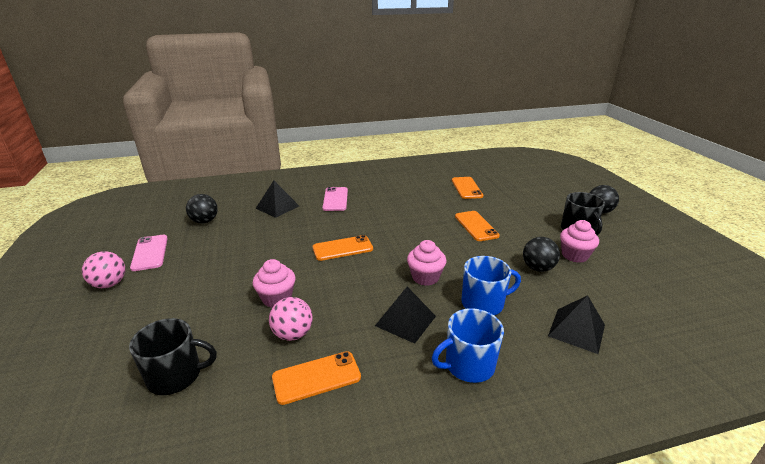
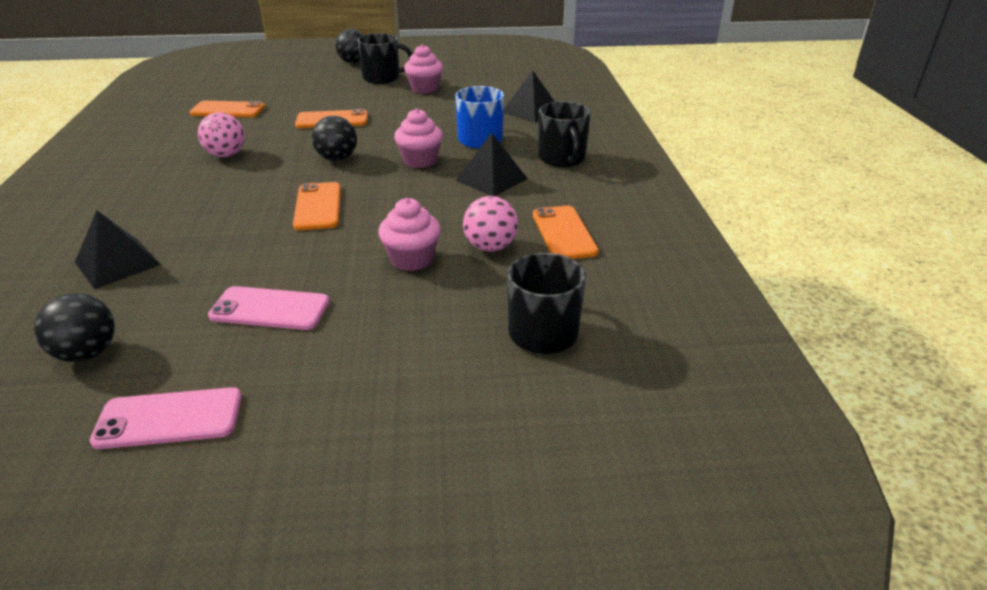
camera: 80 degrees left, 5 degrees up
pink ball [82,251,125,288] -> pink ball moved to [198,112,245,157]
pink phone [322,187,348,211] -> pink phone moved to [208,286,329,330]
blue mug [432,308,504,383] -> black mug [538,101,591,167]
black ball [523,237,560,272] -> black ball moved to [312,116,357,161]

